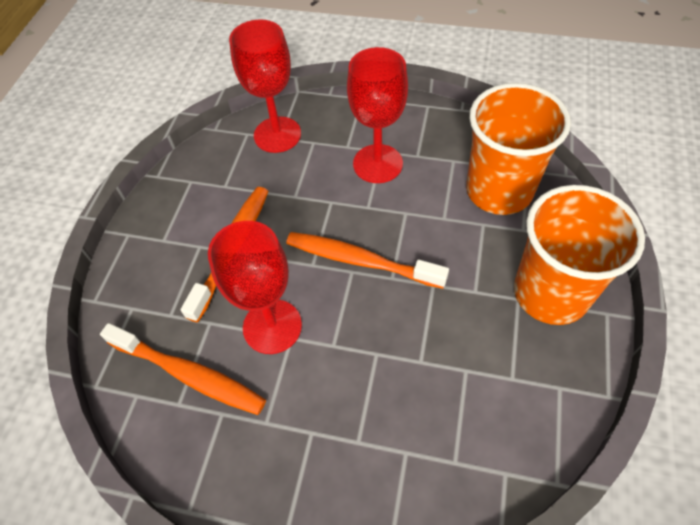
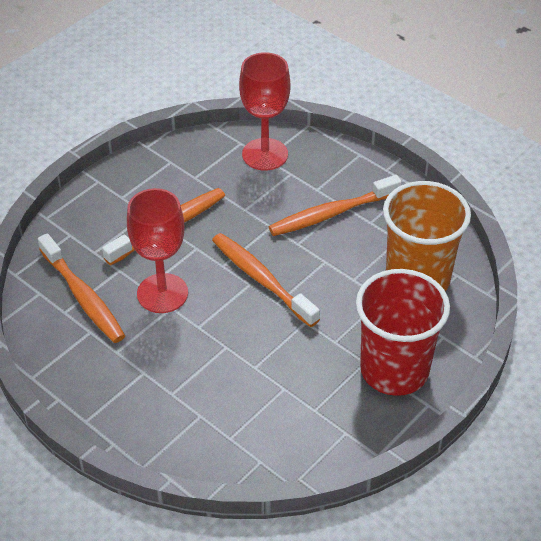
camera: 25 degrees right, 10 degrees down
red goblet [347,47,408,183] -> orange toothbrush [269,175,402,236]
orange cup [514,185,645,325] -> red cup [356,269,450,396]

